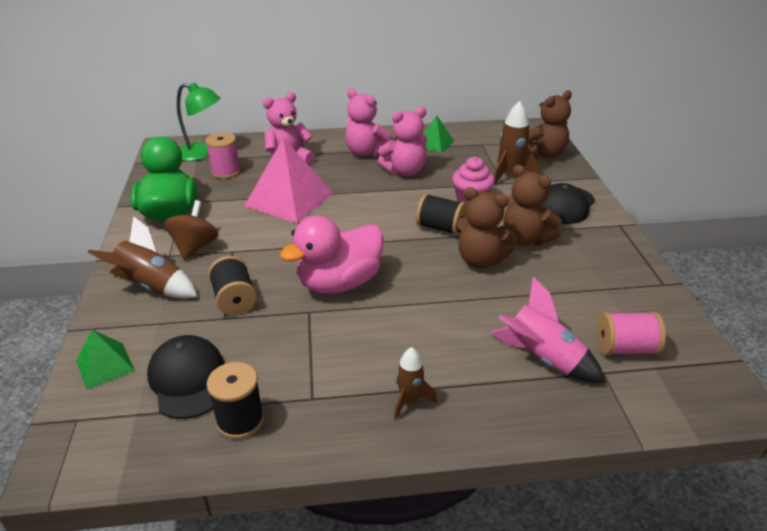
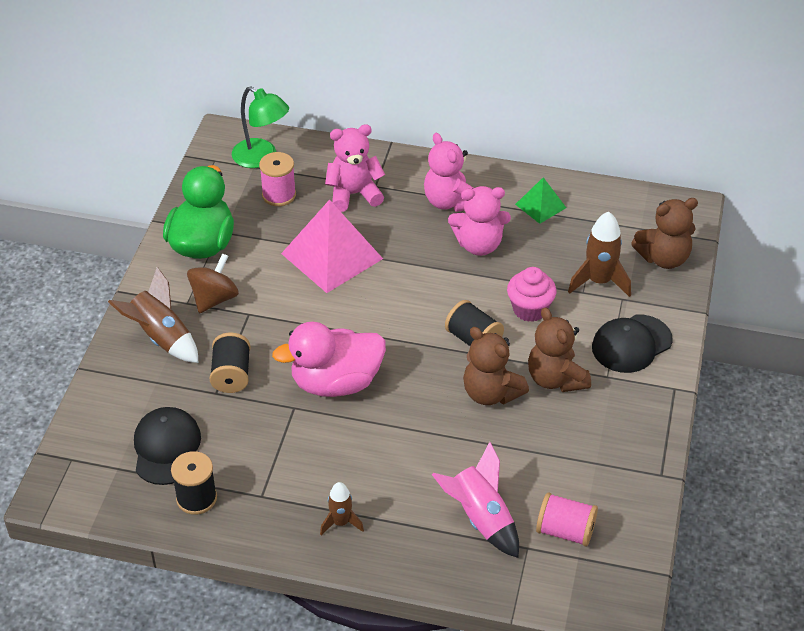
camera: 20 degrees right, 10 degrees up
green pyramid [76,330,135,389] -> none

